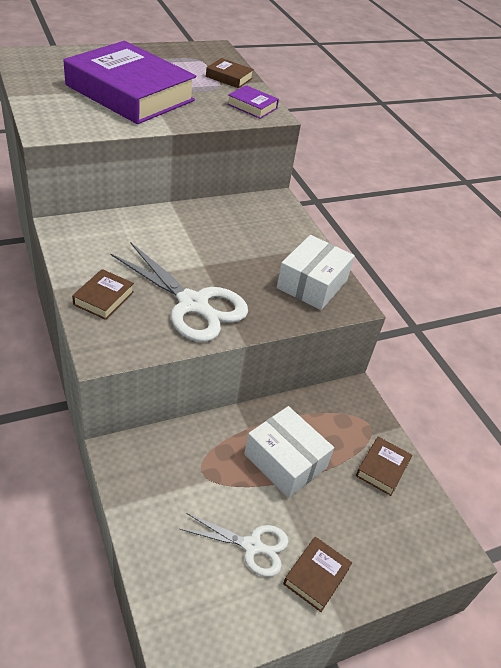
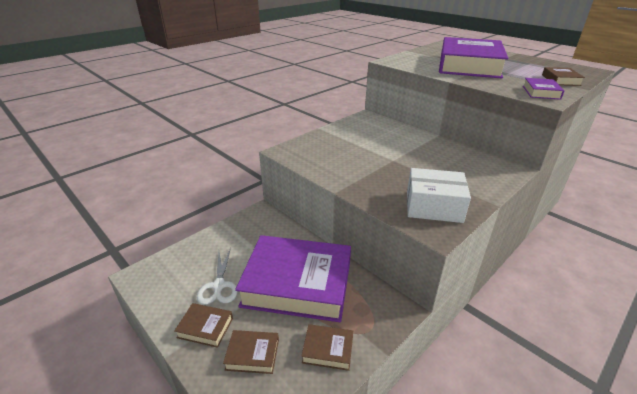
camera: 75 degrees right, 10 degrees down
brown book [72,269,134,320] -> brown book moved to [223,330,279,374]
white scissors [111,242,248,342] -> none
white box [244,406,334,498] -> purple book [235,235,351,322]

